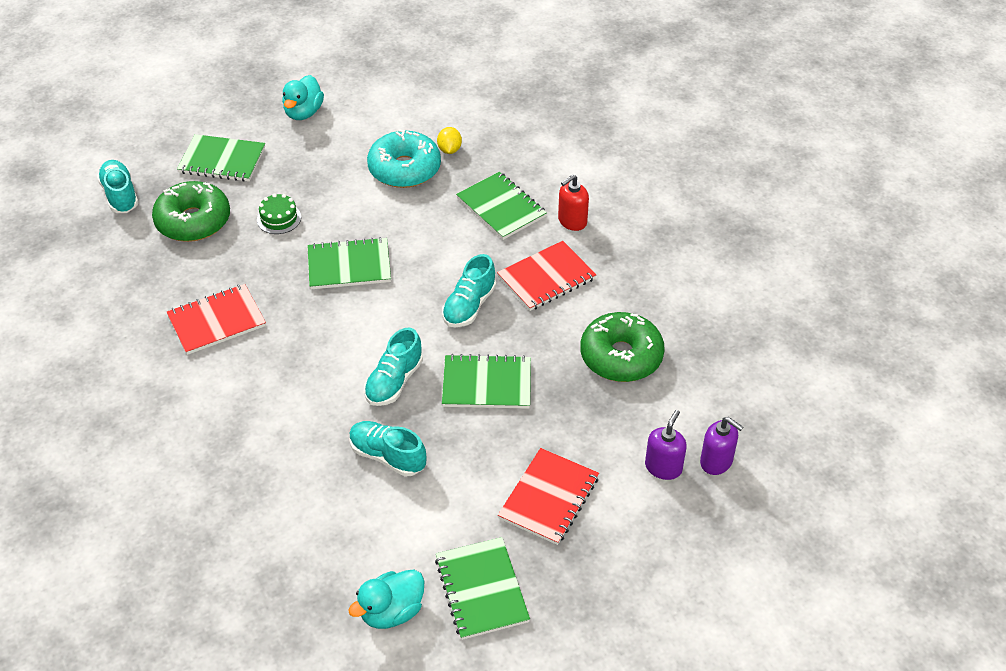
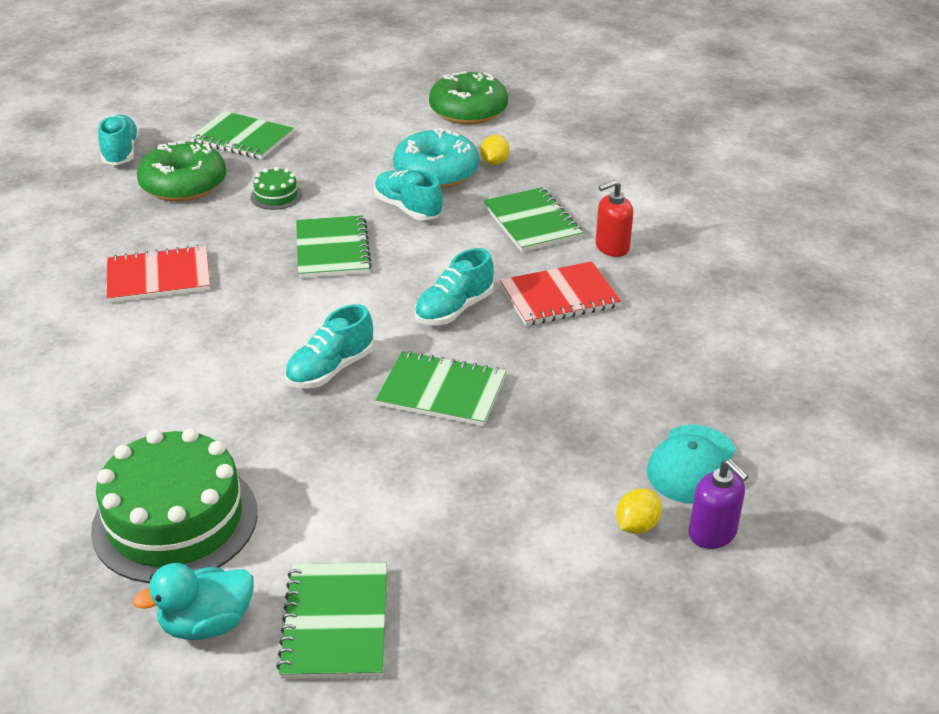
camera: 15 degrees right, 10 degrees down
turquoise duck [282,75,324,120] -> none
green notebook [308,237,391,290] -> green notebook turned 75 degrees clockwise [296,215,372,278]
turquoise shoe [349,421,426,477] -> turquoise shoe moved to [374,170,443,220]
red notebook [498,448,599,545] -> none
green donut [580,312,665,382] -> green donut moved to [429,71,508,124]
purple soap dispenser [645,410,687,480] -> yellow lemon [616,488,662,534]
none -> green cake [91,428,258,583]
none -> turquoise cap [647,425,736,504]

